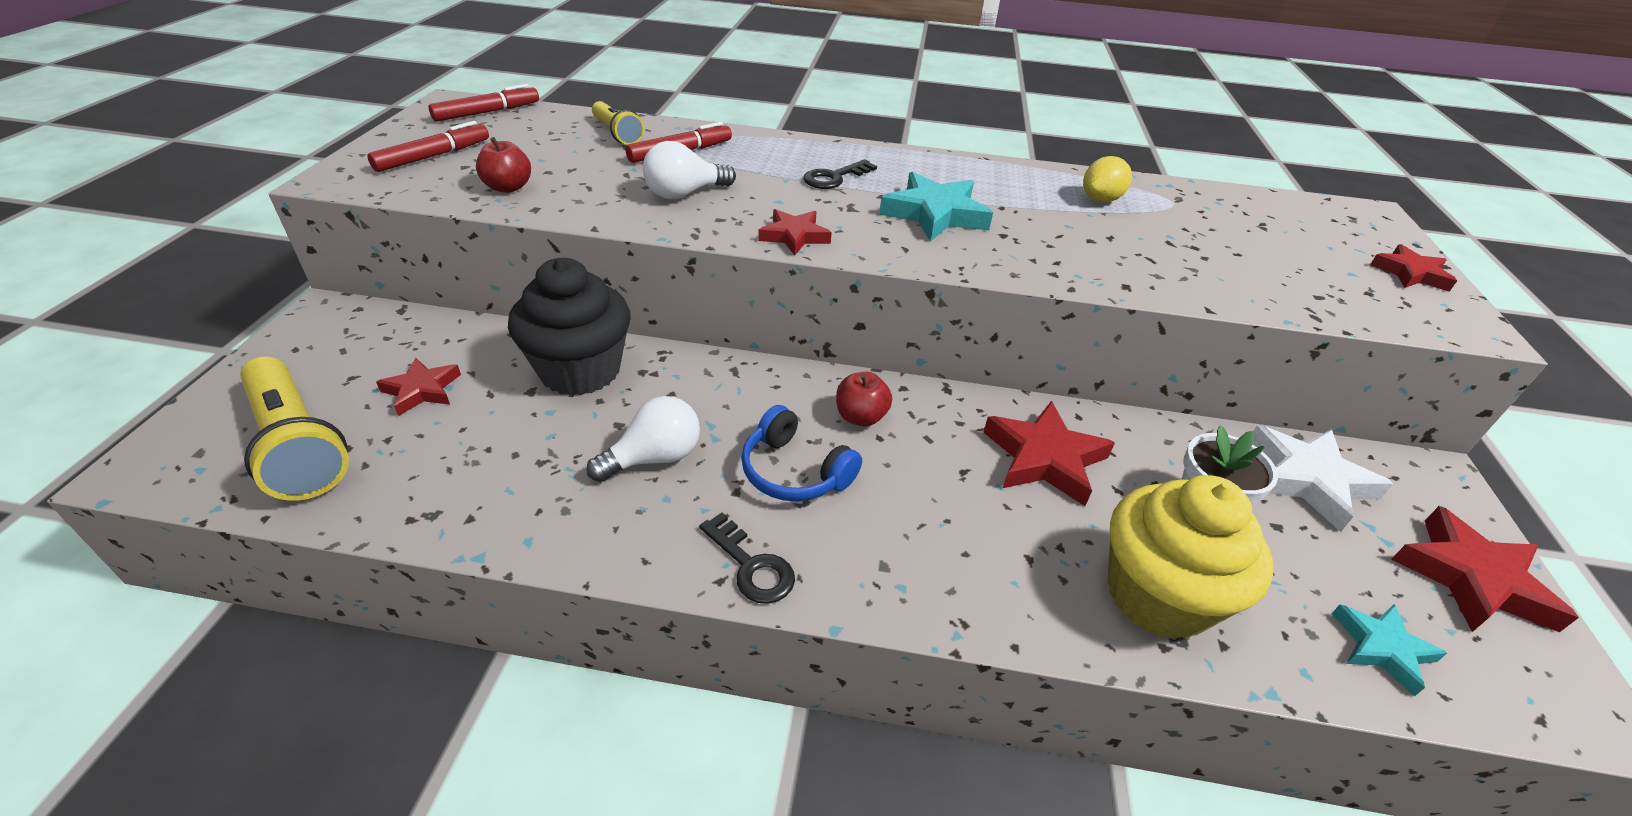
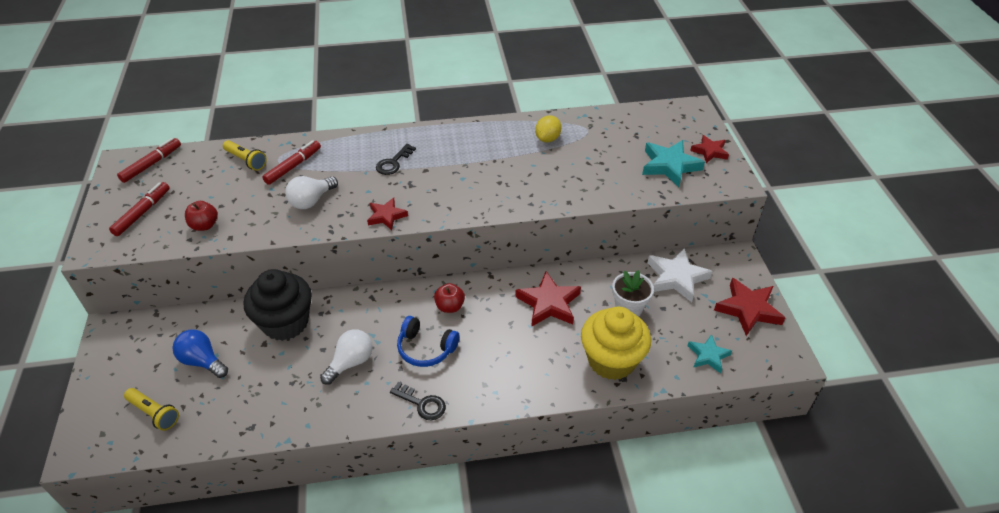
camera: 15 degrees left, 5 degrees up
yellow flashlight [240,357,349,500] -> yellow flashlight [124,388,179,431], size x0.57
red star [376,358,461,416] -> blue light bulb [172,329,228,378]
turquoise star [879,172,993,242] -> turquoise star moved to [642,140,705,187]

